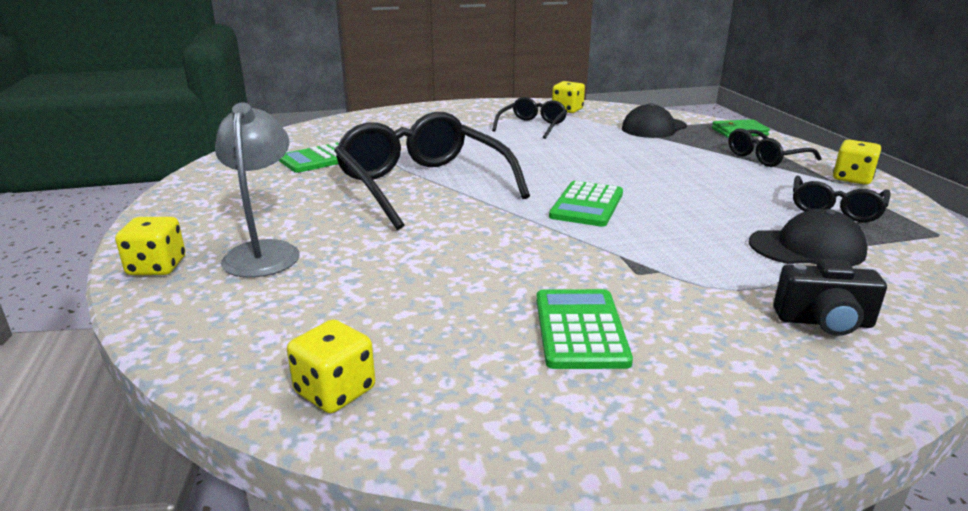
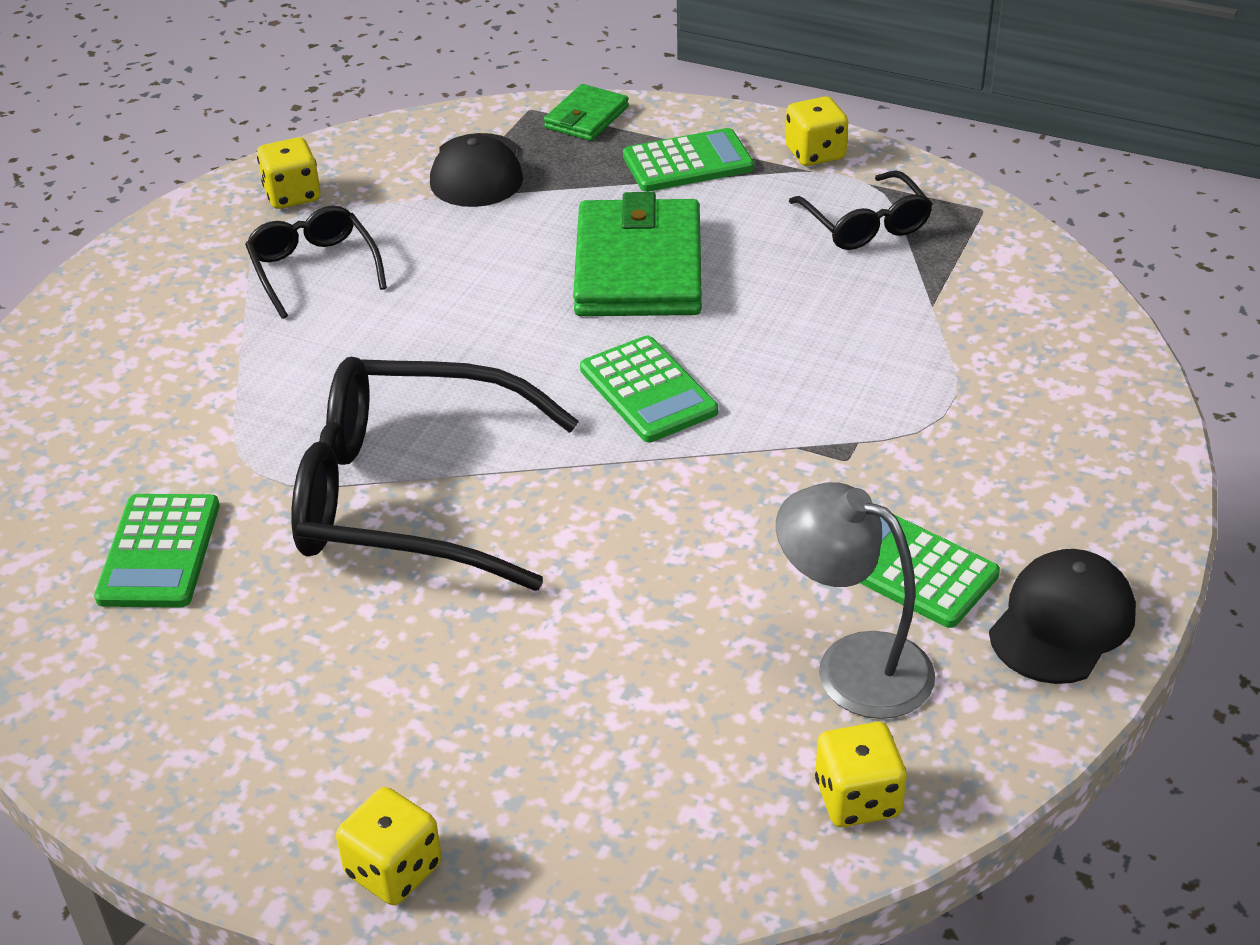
camera: 50 degrees left, 15 degrees up
grey lamp [215,102,300,278] -> grey lamp moved to [776,482,935,719]
black glasses [728,128,822,167] -> green calculator [623,128,754,192]
black cap [749,209,868,266] -> black cap moved to [989,549,1136,684]
black camera [774,259,887,336] -> none
none -> green wallet [573,192,702,316]

